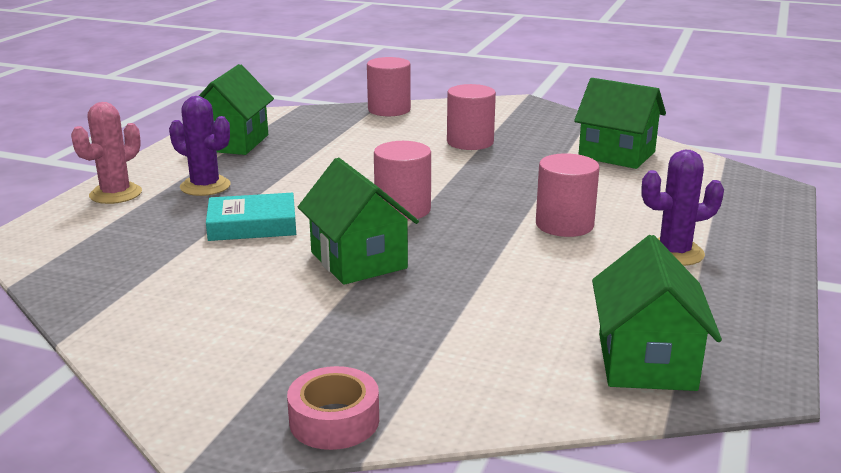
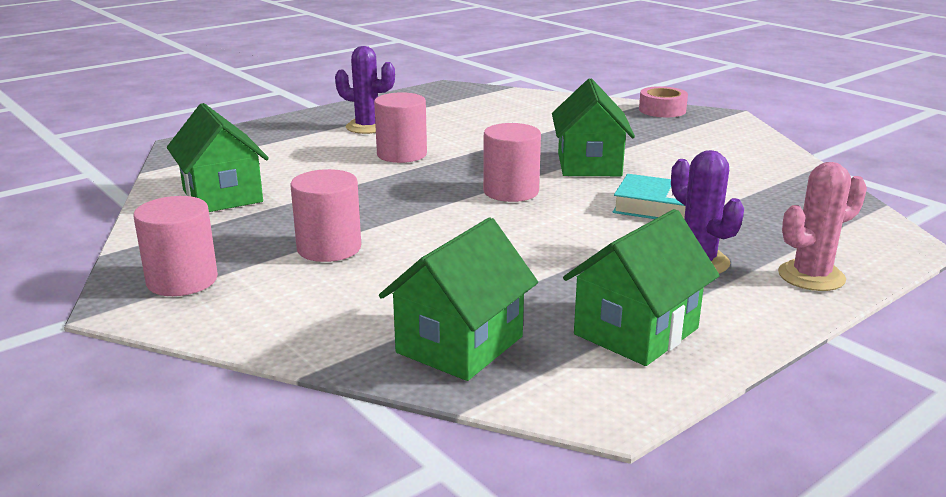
camera: 150 degrees left, 0 degrees up
pink cylinder [367,57,411,116] -> pink cylinder moved to [133,196,218,296]
green house [592,235,722,391] -> green house moved to [379,217,538,381]

